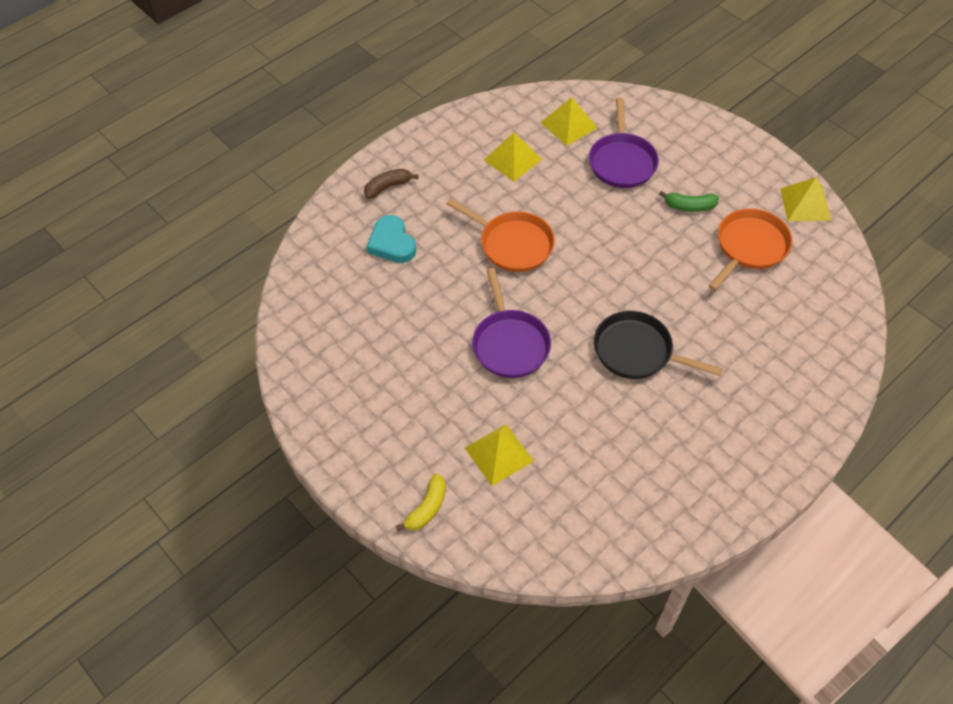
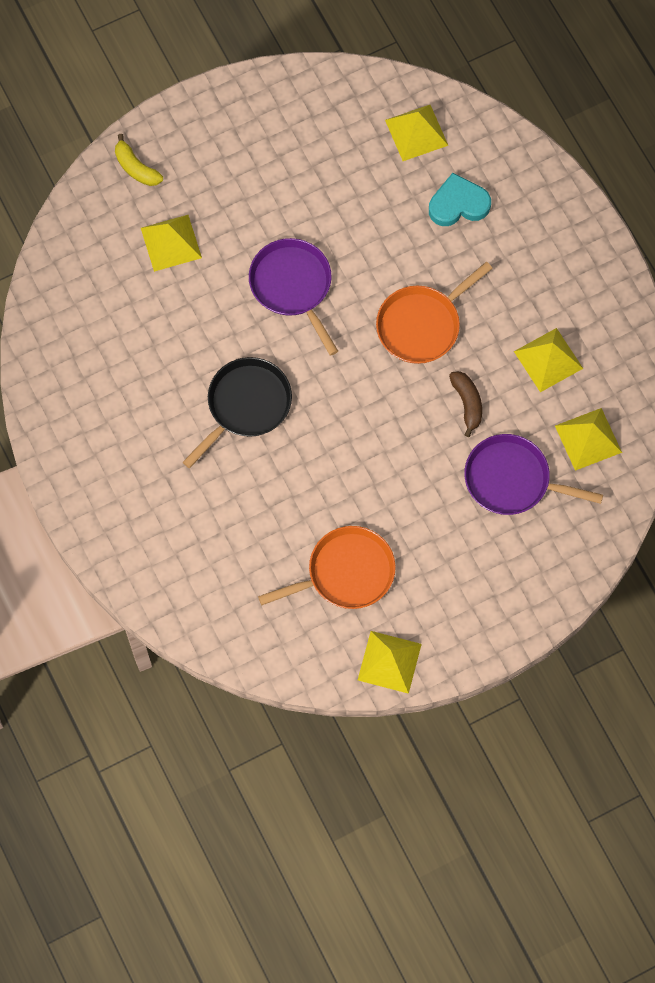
camera: 105 degrees right, 15 degrees up
brown banana [364,169,418,199] -> brown banana moved to [449,371,482,437]
purple pan [472,268,551,378] -> purple pan turned 60 degrees clockwise [249,238,338,356]
green banana [659,191,719,212] -> none
orange pan [709,208,793,291] -> orange pan turned 75 degrees counterclockwise [258,526,396,609]
none -> yellow pyramid [385,105,448,161]

